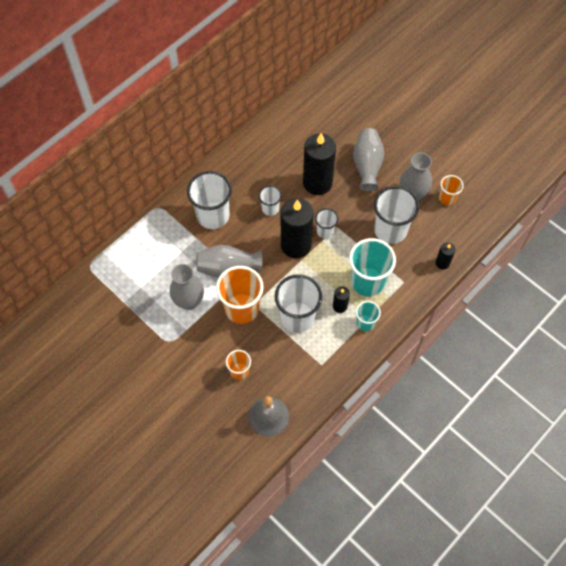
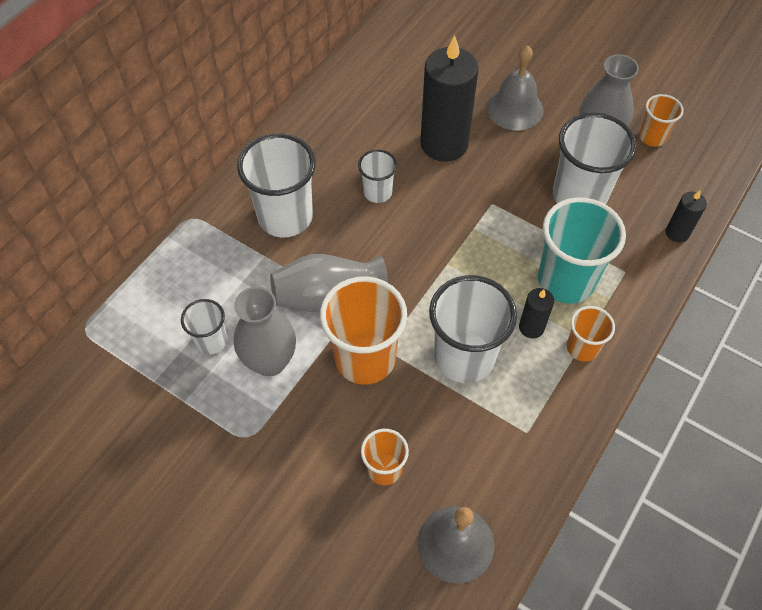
camera: 10 degrees left, 5 degrees down
black candle [281,198,314,258] -> none
white cup [315,208,339,239] -> white cup moved to [181,299,227,354]
grey vase [353,128,384,191] -> grey bell [487,45,544,131]
turquoise cup [356,301,381,331] -> orange cup [567,306,615,362]

